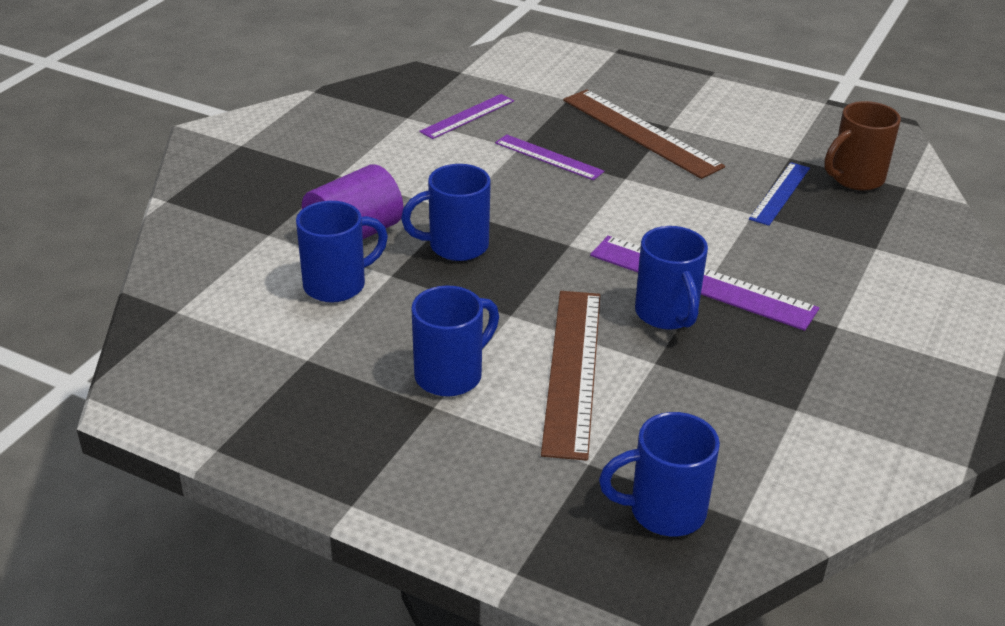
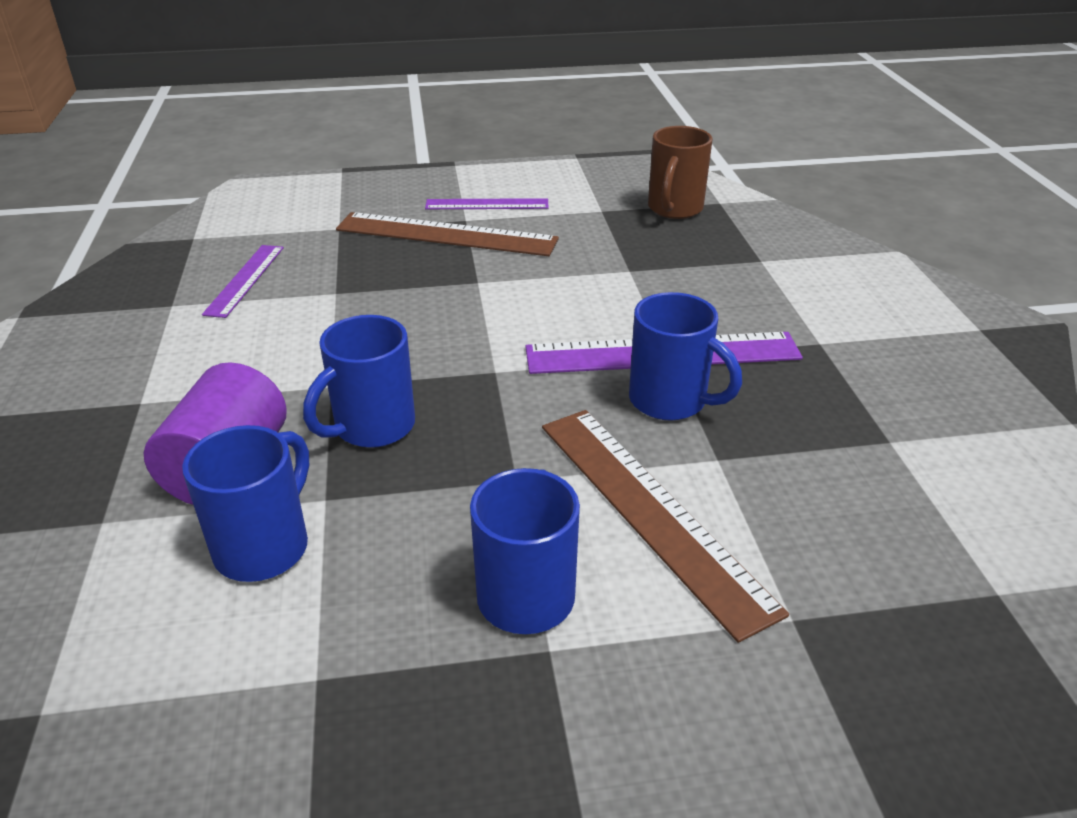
camera: 35 degrees left, 0 degrees up
purple ruler [495,134,604,180] -> purple ruler moved to [425,198,549,209]
blue mug [599,412,720,536] -> none
blue ruler [749,162,810,226] -> none

